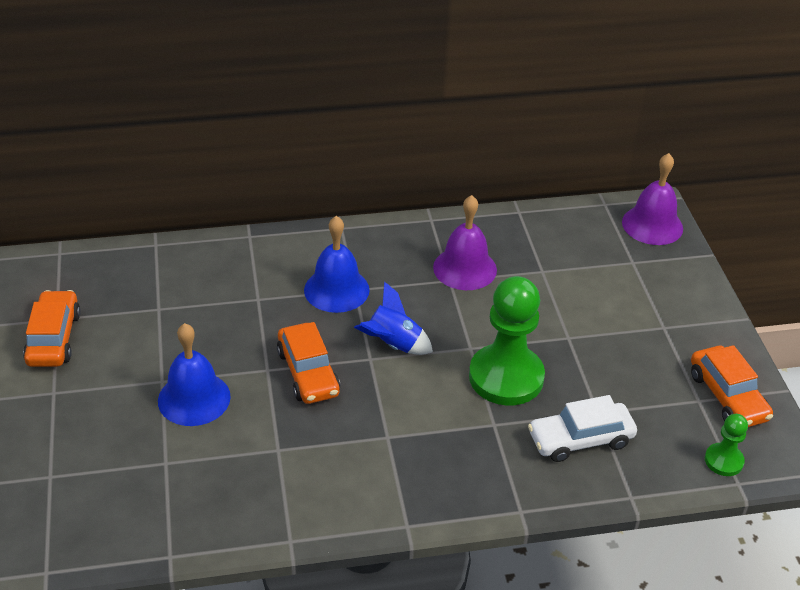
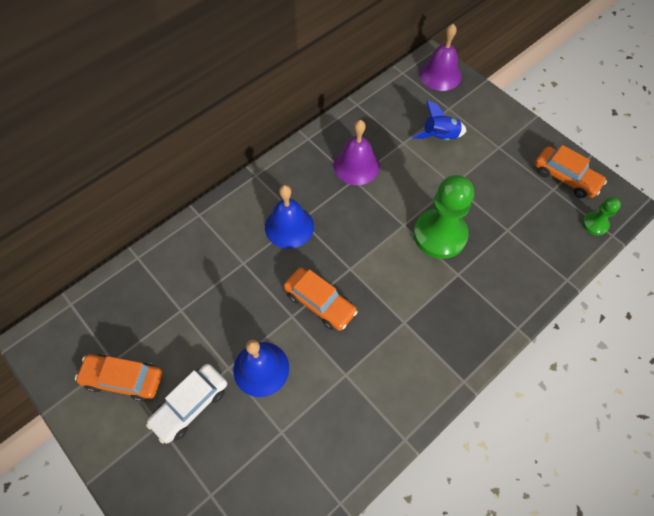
camera: 30 degrees left, 20 degrees up
orange car [23,290,81,367] -> orange car turned 45 degrees counterclockwise [75,354,162,402]
blue rocket [354,282,433,355] -> blue rocket moved to [412,100,466,140]
white car [528,395,637,462] -> white car moved to [146,364,227,443]

